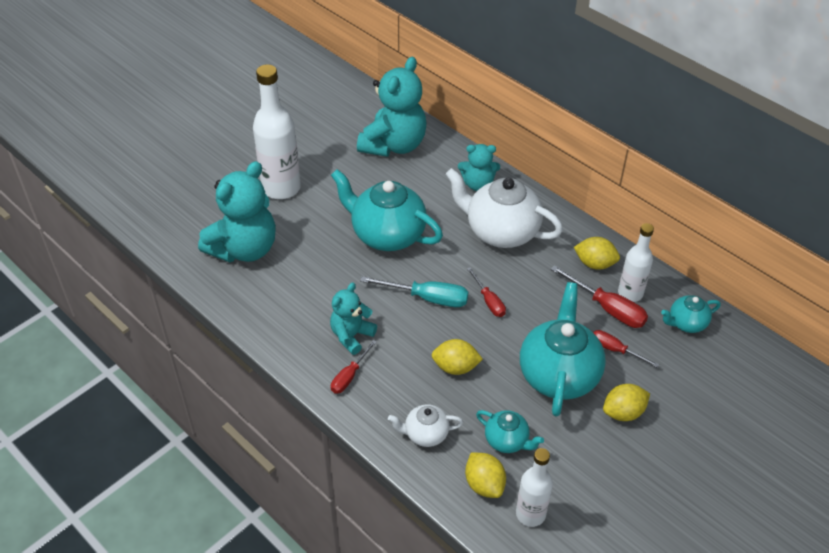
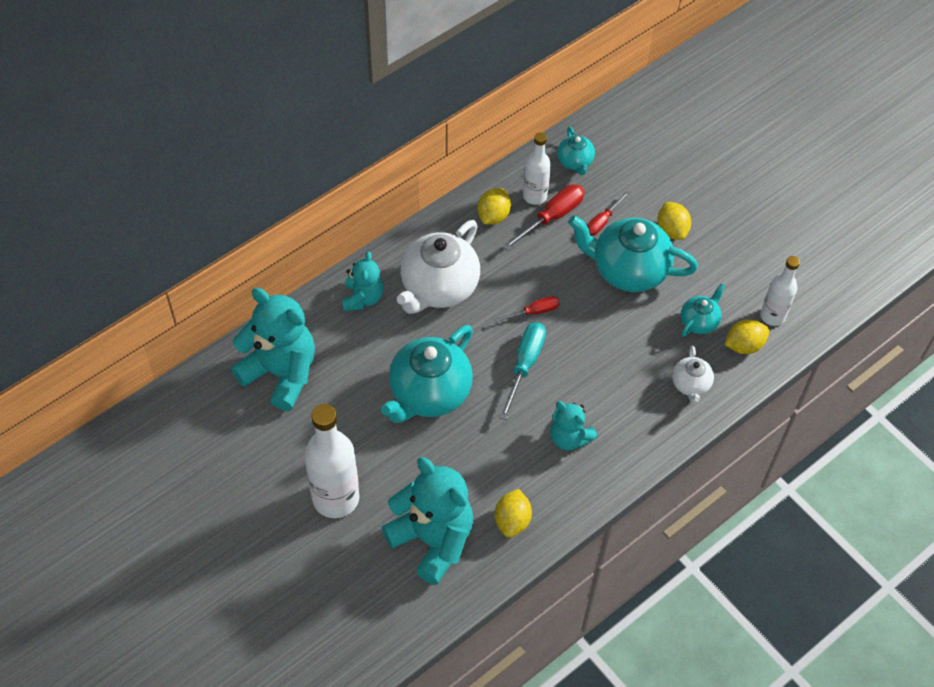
camera: 85 degrees left, 10 degrees up
red screwdriver [331,340,377,394] -> none
yellow lemon [431,339,483,375] -> yellow lemon moved to [495,489,532,538]

